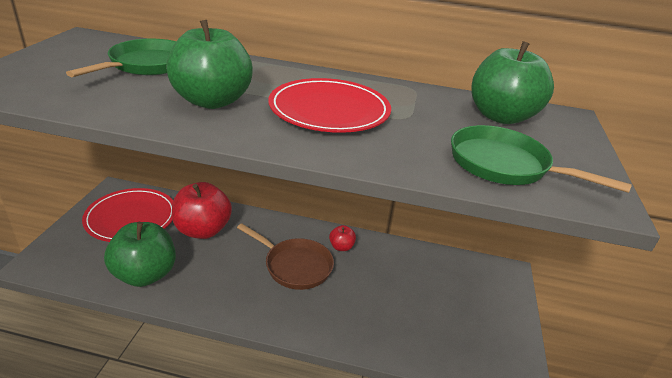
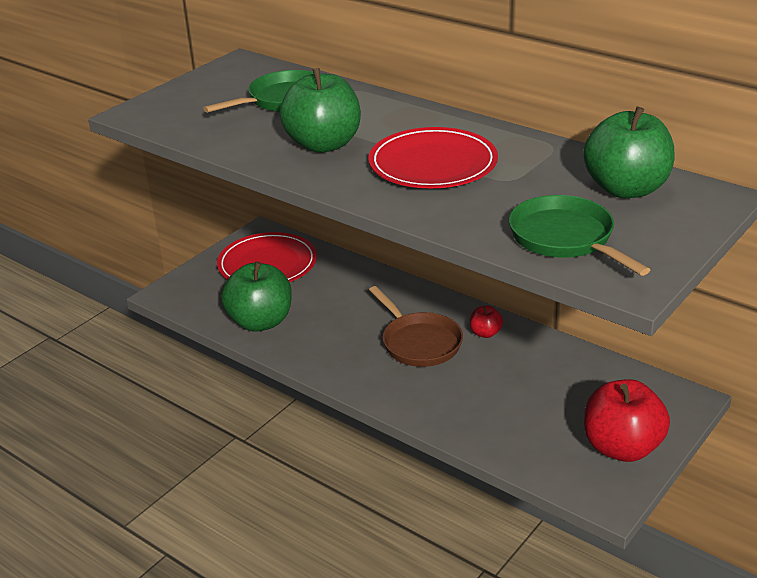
camera: 30 degrees right, 0 degrees up
red apple [172,182,232,239] -> red apple moved to [584,379,670,462]

